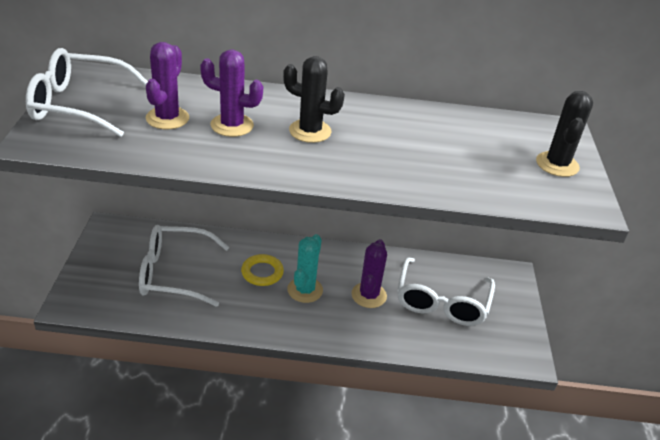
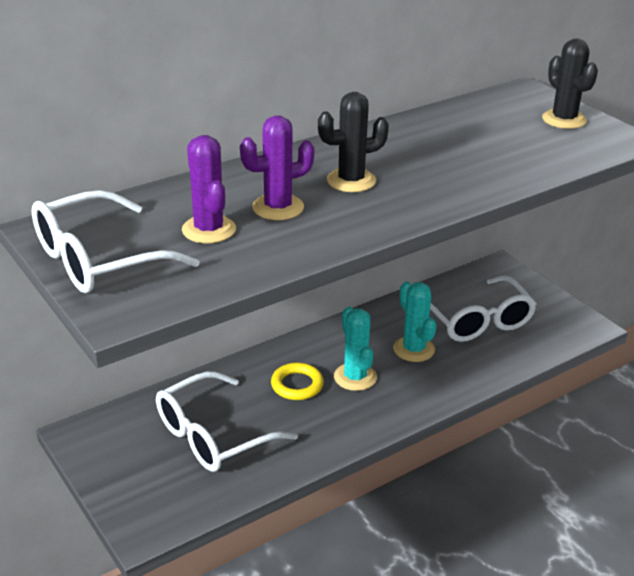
camera: 35 degrees left, 5 degrees down
purple cactus [351,239,387,308] -> turquoise cactus [393,282,436,362]

